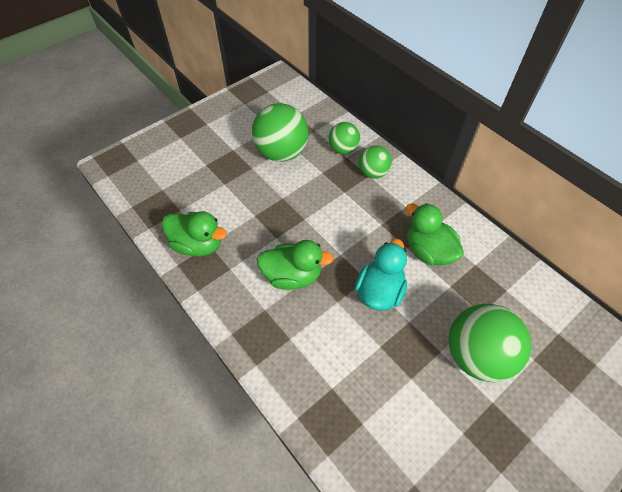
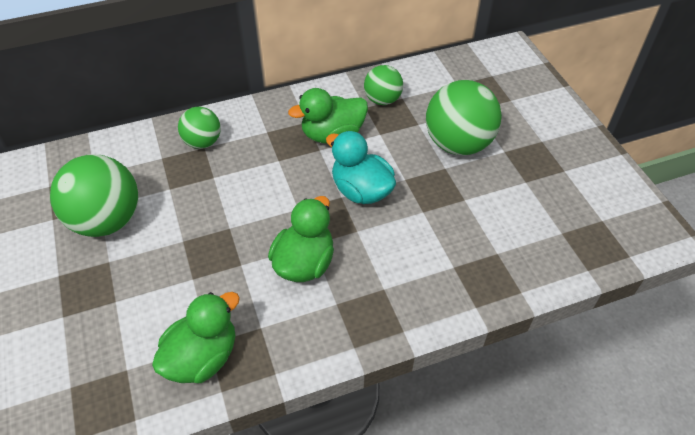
camera: 70 degrees left, 5 degrees down
green ball [328,122,360,154] -> green ball moved to [364,65,403,105]

